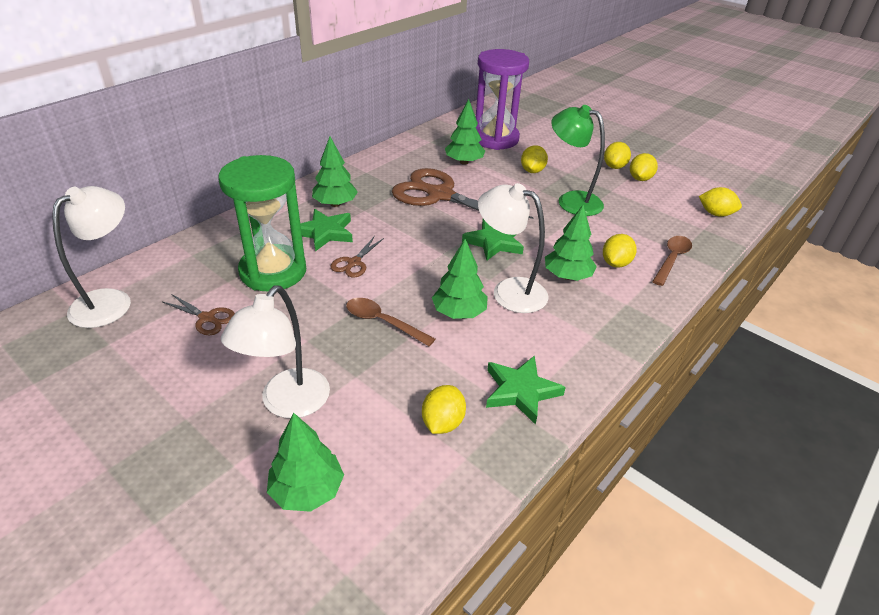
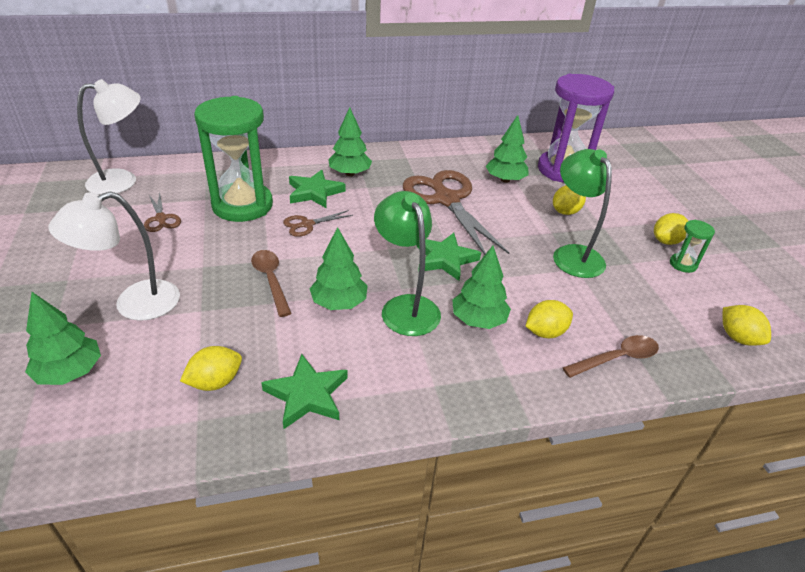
camera: 35 degrees right, 0 degrees up
white lamp [478,183,548,313] -> green lamp [374,191,441,336]
yellow lemon [630,153,658,181] -> green hourglass [670,220,715,273]

